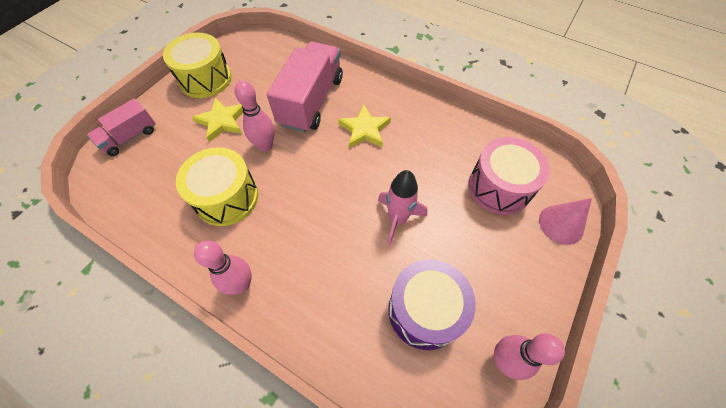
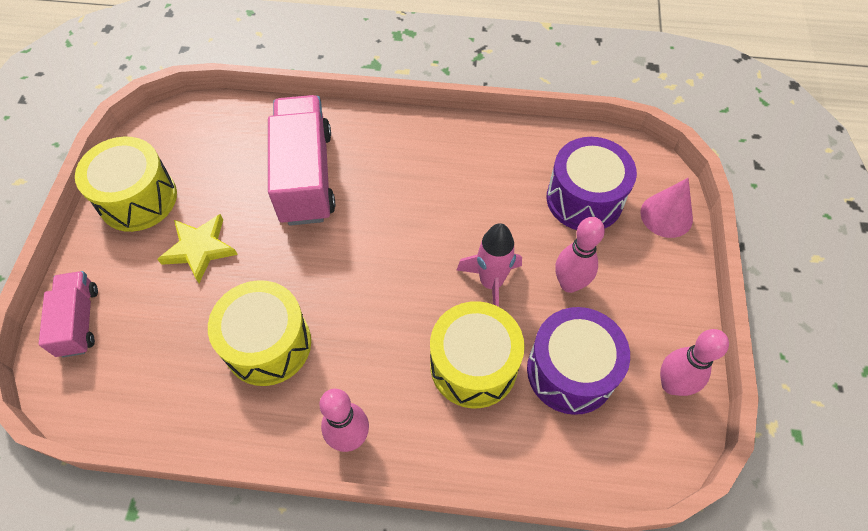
camera: 25 degrees left, 0 degrees up
pink truck [87,99,155,156] -> pink truck turned 150 degrees clockwise [38,271,98,358]
pink bowling pin [234,81,275,152] -> pink bowling pin moved to [555,217,605,293]
yellow star [338,105,391,148] -> none
pink drum [469,137,550,215] -> purple drum [547,137,637,230]
none -> yellow drum [430,301,525,408]

